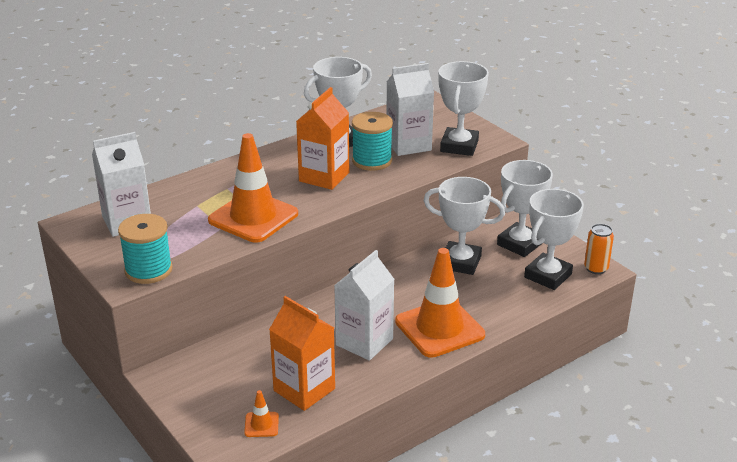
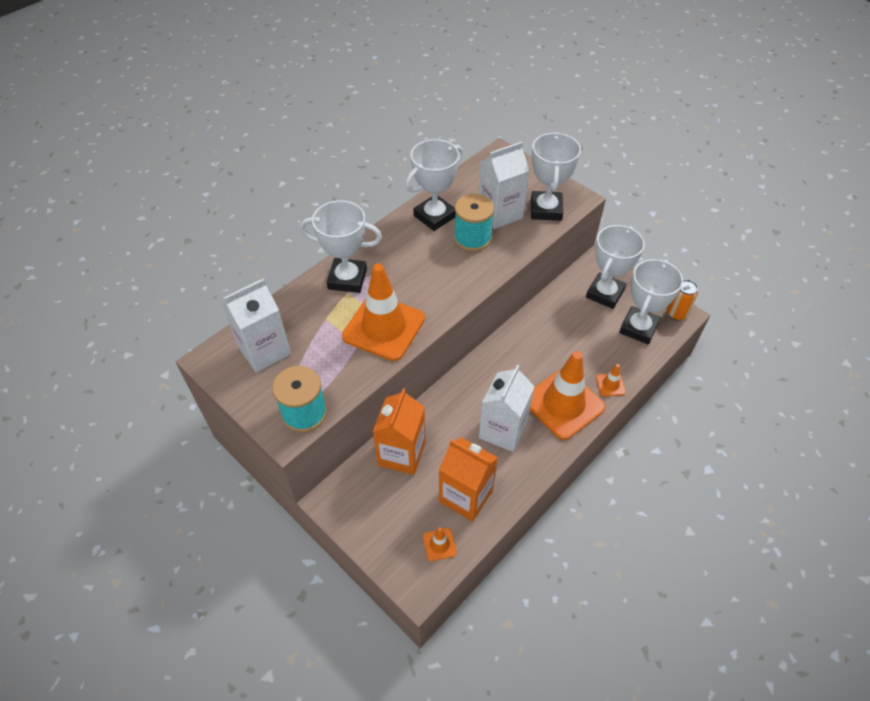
camera: 10 degrees left, 20 degrees up
orange carton [296,87,349,190] -> orange carton moved to [373,388,425,475]
white trophy [424,177,505,275] -> white trophy moved to [300,200,382,293]
none -> orange traffic cone [596,364,626,396]

